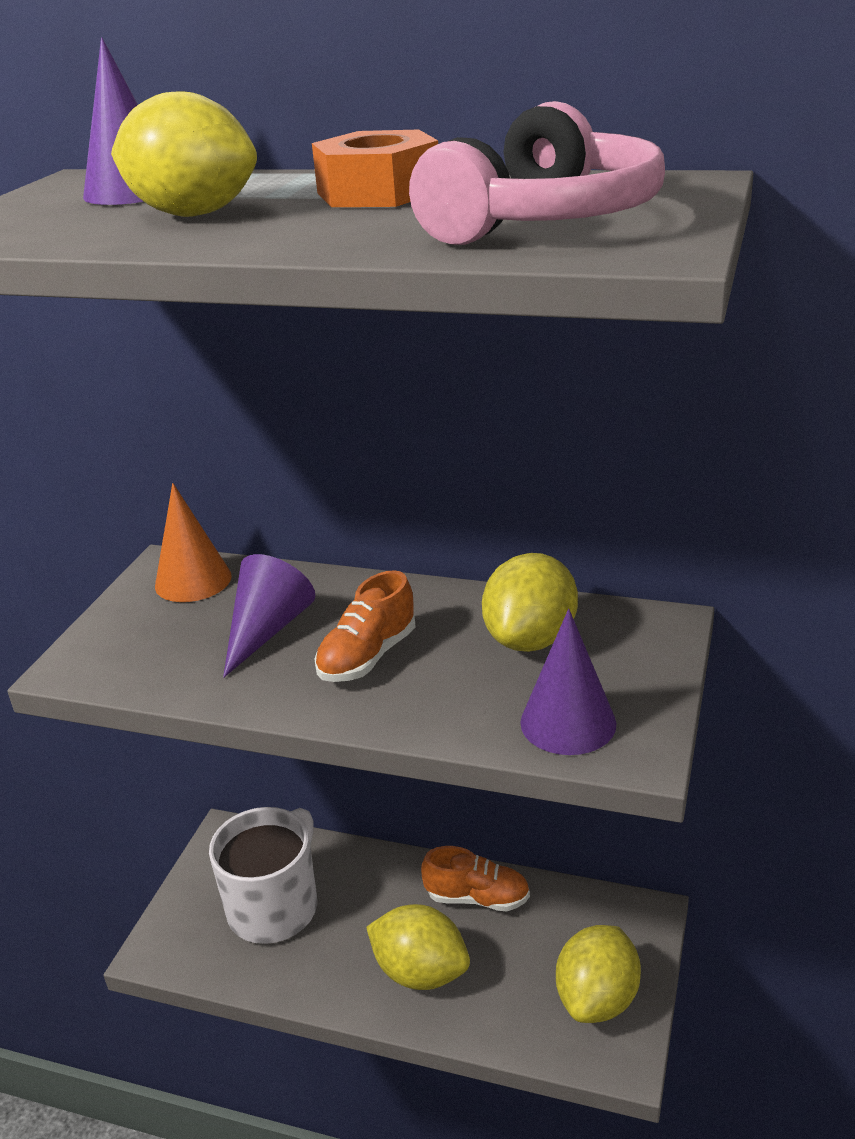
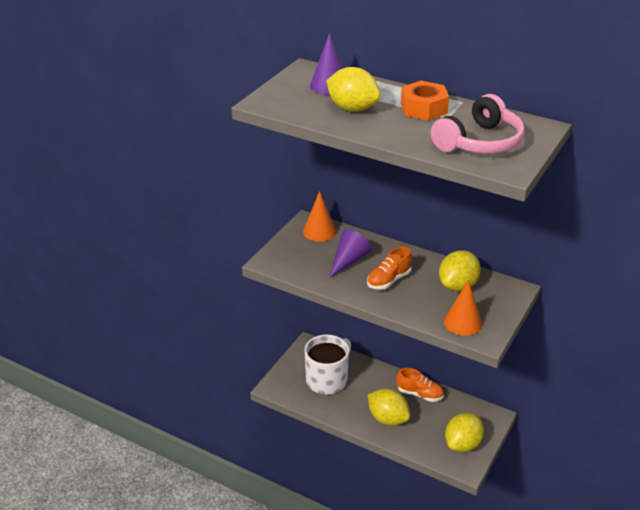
camera: 10 degrees right, 5 degrees up
purple cone [520,609,616,755] -> orange cone [444,280,482,336]

